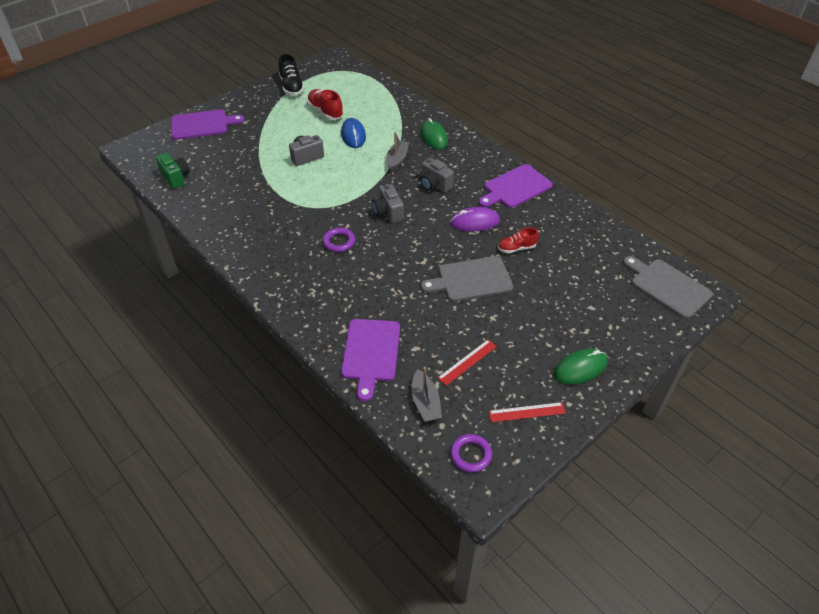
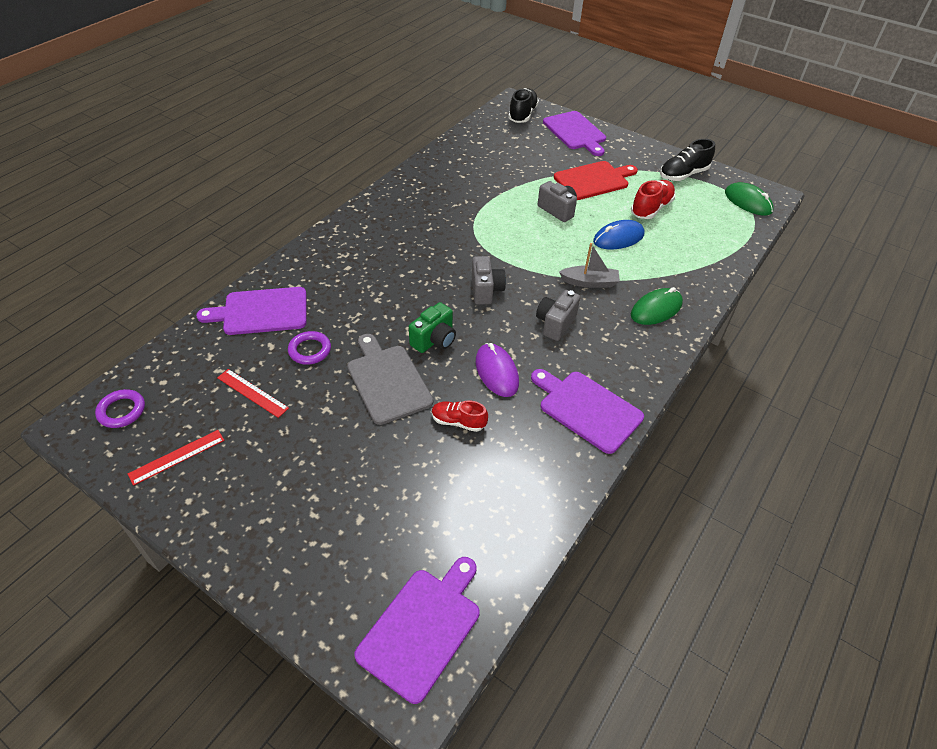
camera: 75 degrees right, 0 degrees up
green camera [156,153,190,189] -> green camera moved to [409,302,456,353]
purple ring [323,228,355,252] -> purple ring moved to [288,331,331,365]
grey camera [372,184,404,223] -> grey camera turned 120 degrees clockwise [472,256,506,305]
grey boat [412,367,442,422] -> none
red ruler [488,402,566,422] -> red ruler turned 75 degrees clockwise [128,430,224,486]
red shoe [498,228,539,254] -> red shoe turned 45 degrees counterclockwise [432,401,488,432]
green mouse [554,348,607,385] -> green mouse moved to [725,182,774,216]
grey cutting board [623,256,713,319] -> purple cutting board [354,557,480,704]
none -> black shoe [508,88,539,123]
none -> red cutting board [554,161,638,200]

